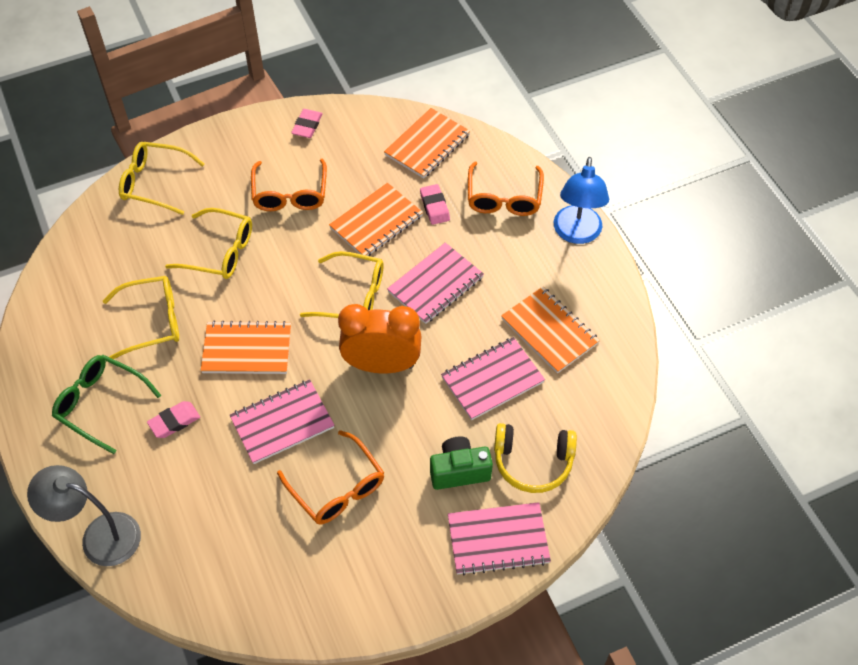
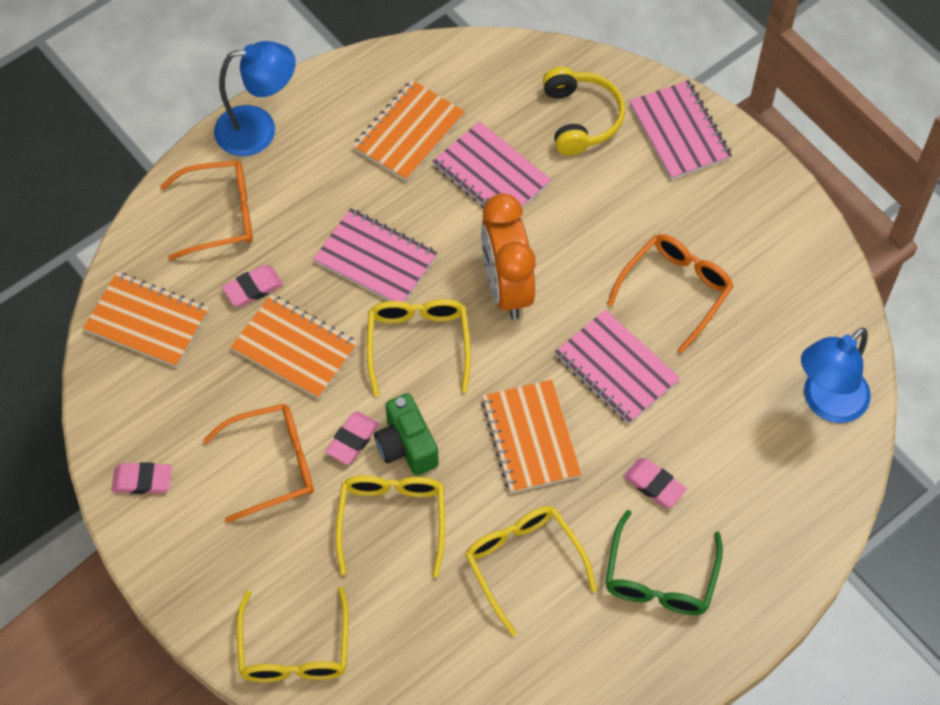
camera: 105 degrees left, 5 degrees up
grey lamp [27,465,141,566] -> none
green camera [430,436,493,490] -> green camera moved to [374,393,439,476]
none -> pink eraser [325,411,379,465]
none -> blue lamp [801,327,871,423]

